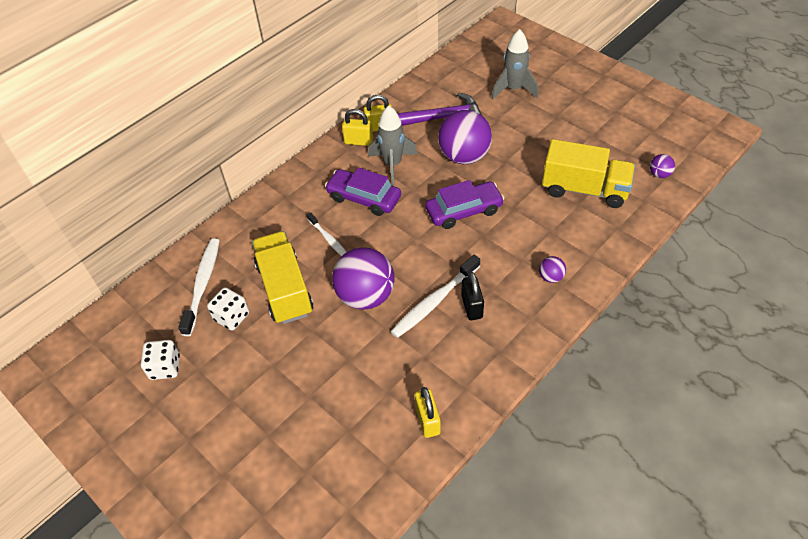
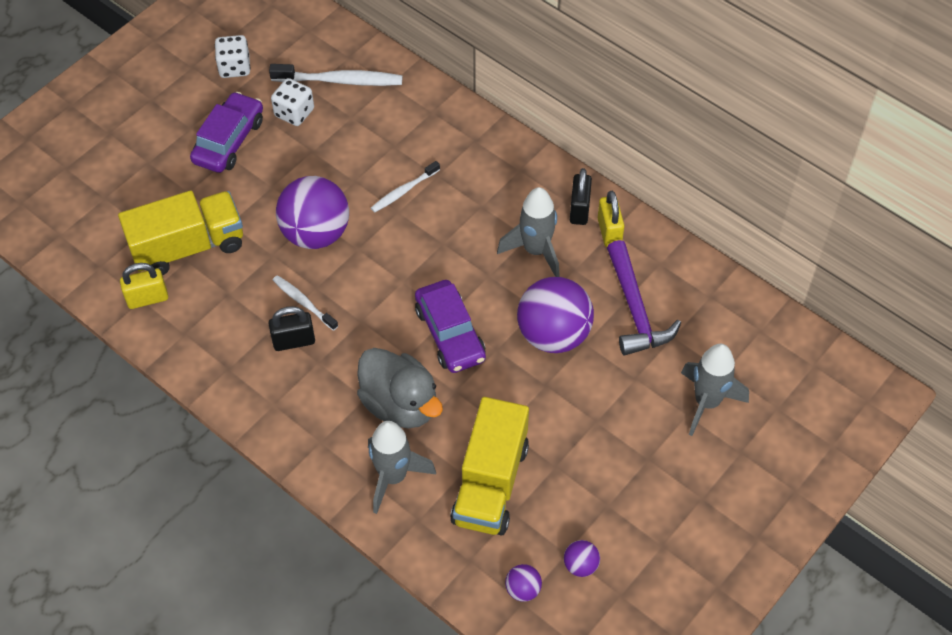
camera: 85 degrees right, 5 degrees up
yellow truck [252,231,313,324] -> yellow truck moved to [118,190,243,275]
purple car [325,168,401,216] -> purple car moved to [190,92,263,173]
yellow padlock [342,109,373,146] -> black padlock [570,168,592,225]
white toothbrush [391,255,480,338] -> white toothbrush [273,275,338,331], size x0.60
purple ball [539,256,566,283] -> purple ball moved to [564,540,600,577]
none -> grey duck [357,348,443,428]
none -> grey rocket [368,421,436,514]

